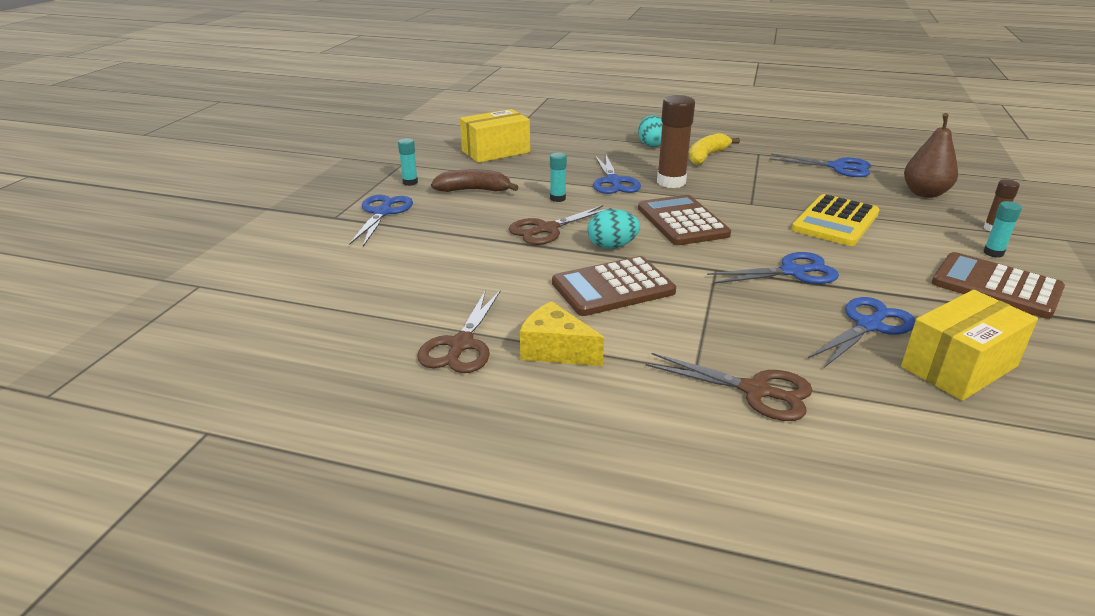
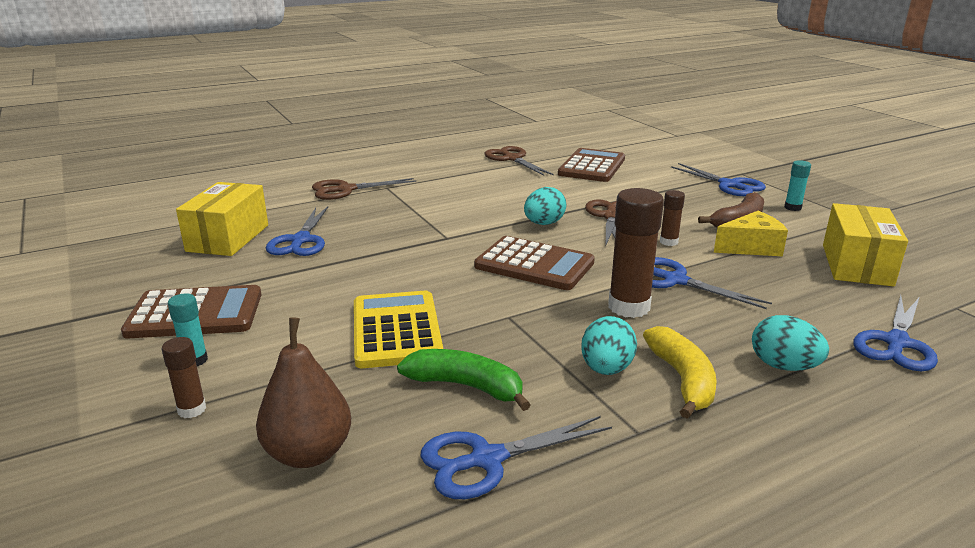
camera: 135 degrees right, 5 degrees down
yellow cheese [520,301,604,366] -> yellow cheese moved to [714,211,788,256]
turquoise glue stick [550,153,567,202] -> brown glue stick [660,190,685,246]
brown calculator [552,256,676,316] -> brown calculator moved to [558,148,625,182]
blue scissors [707,252,839,284] -> blue scissors moved to [853,295,938,371]
none -> green banana [397,349,531,411]
none -> turquoise egg [581,316,637,375]

